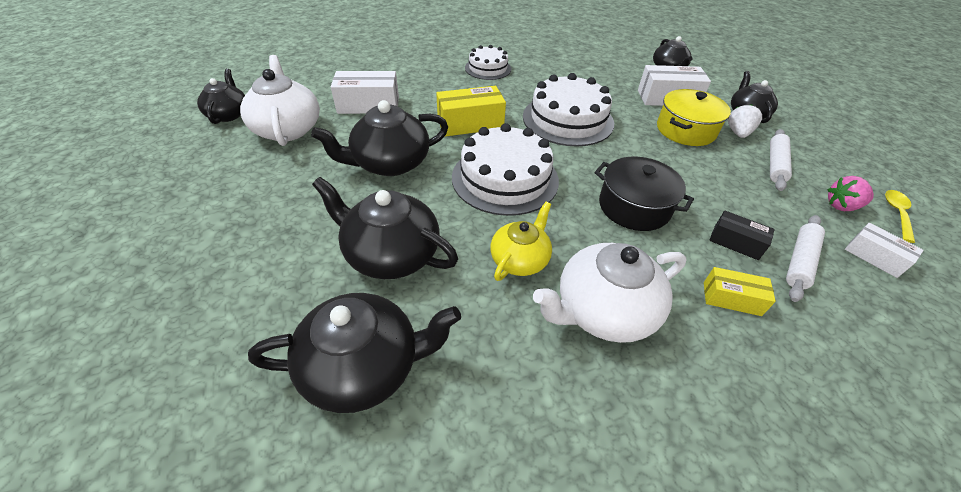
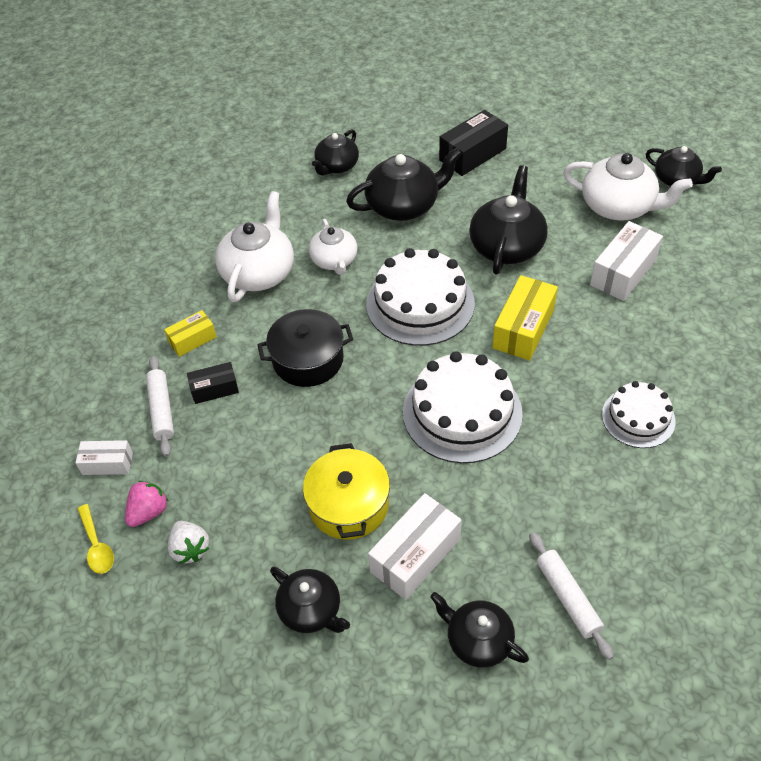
camera: 135 degrees right, 5 degrees up
black teapot [248,293,461,413] -> black teapot [312,129,359,175], size x0.63
yellow teapot [490,202,552,281] -> white teapot [309,219,357,275]
white strawberry [728,104,762,138] -> white strawberry moved to [168,521,209,564]
white rolling pin [770,129,792,191] -> white rolling pin moved to [529,532,613,660]
none -> black box [439,110,508,176]

